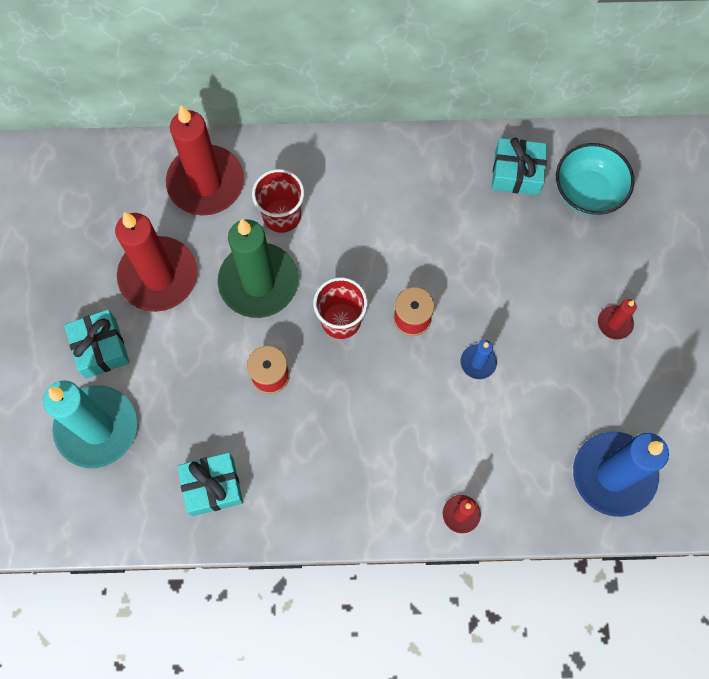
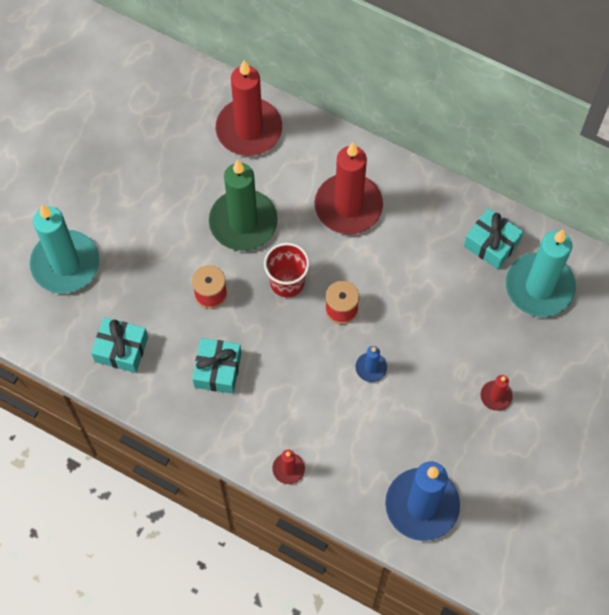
camera: 30 degrees right, 5 degrees down
turquoise gift [64,309,130,379] -> turquoise gift moved to [192,338,241,394]
red candle [115,212,198,312] -> red candle moved to [315,143,383,234]
red cup [252,169,304,233] -> none
turquoise bowl [556,143,634,215] -> turquoise candle [506,230,576,317]

